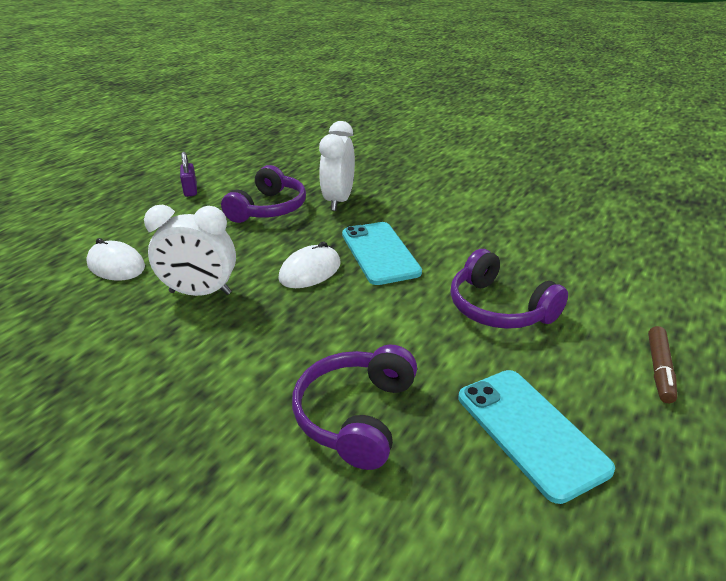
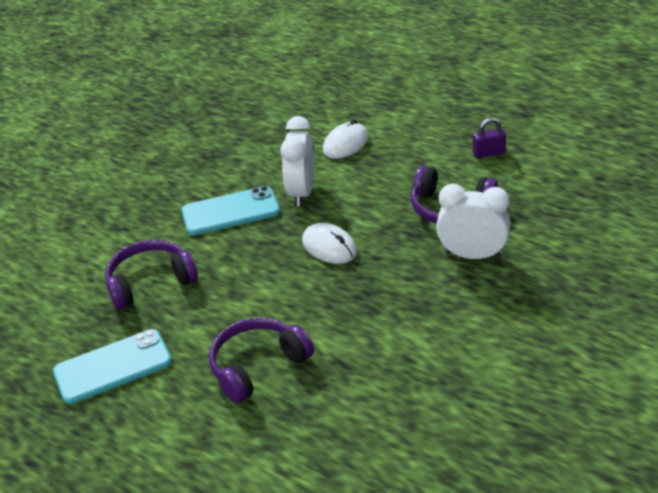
camera: 95 degrees right, 5 degrees up
purple headphones [292,345,417,470] -> purple headphones turned 45 degrees counterclockwise [105,240,198,310]
turquoise phone [342,222,422,285] -> turquoise phone moved to [181,186,280,235]
brown marker [648,326,677,403] -> none

